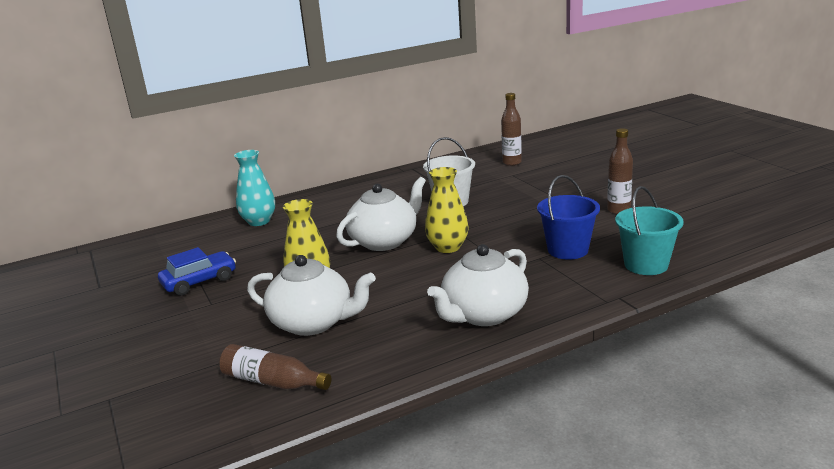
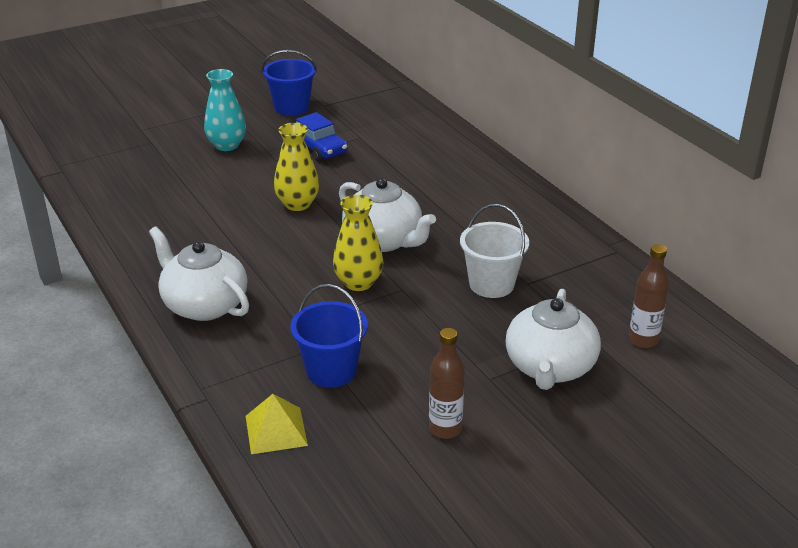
camera: 85 degrees right, 10 degrees up
brown bottle [219,344,331,390] -> none
turquoise vase [234,150,275,226] -> turquoise vase moved to [204,69,246,151]
white teapot [247,255,376,336] -> white teapot moved to [506,289,601,390]
turquoise bucket [615,186,684,275] -> yellow pyramid [246,394,308,454]
none -> blue bucket [262,50,317,116]

